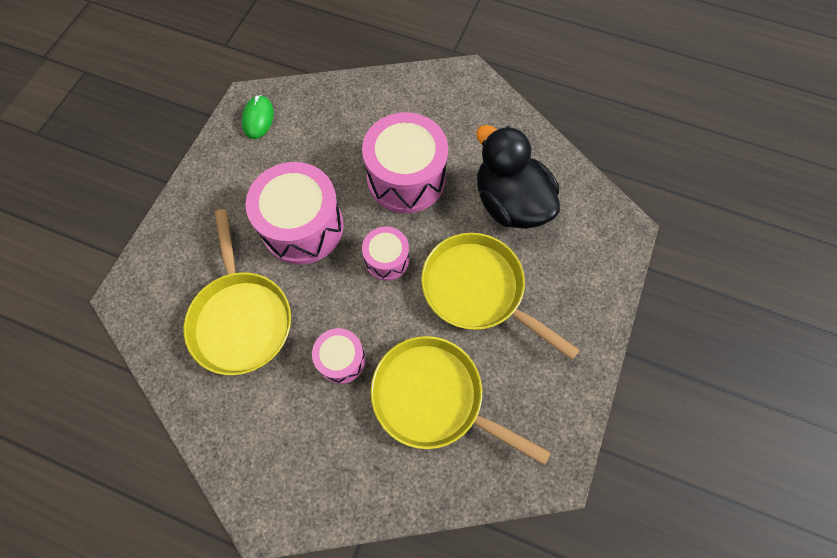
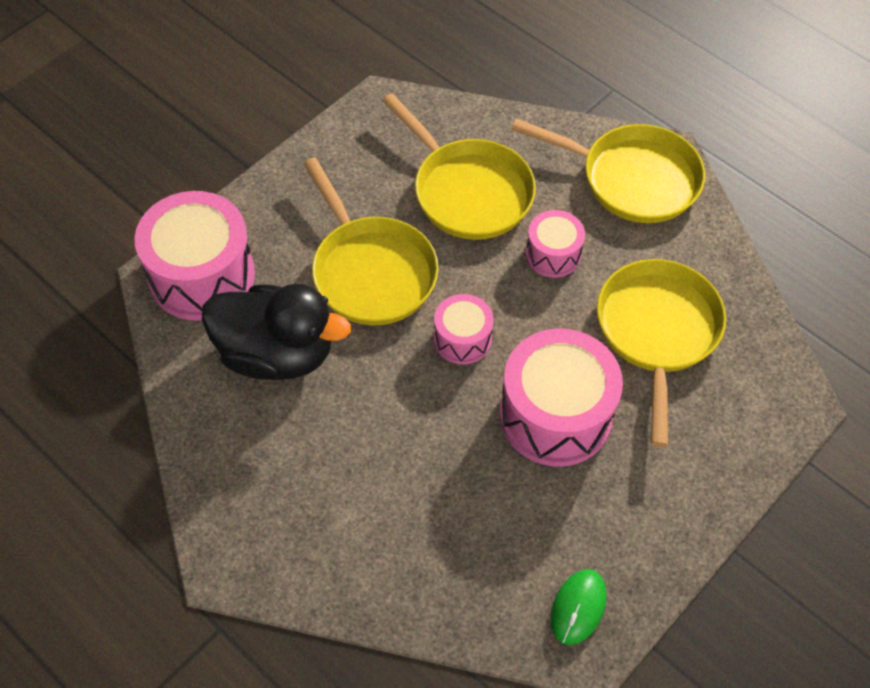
camera: 160 degrees left, 10 degrees down
pink drum [362,112,448,213] -> pink drum moved to [134,191,255,321]
black duck [476,125,560,229] -> black duck turned 60 degrees counterclockwise [202,284,351,380]
none -> yellow pan [512,119,705,223]

